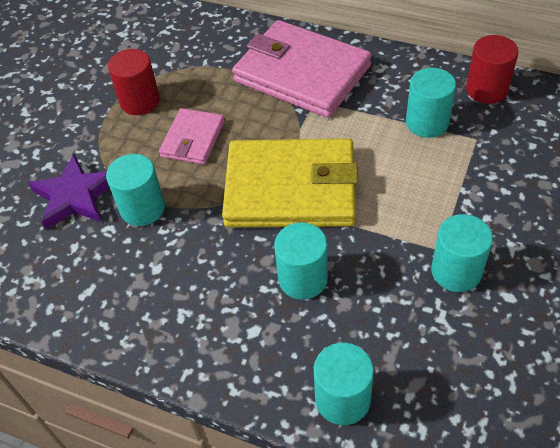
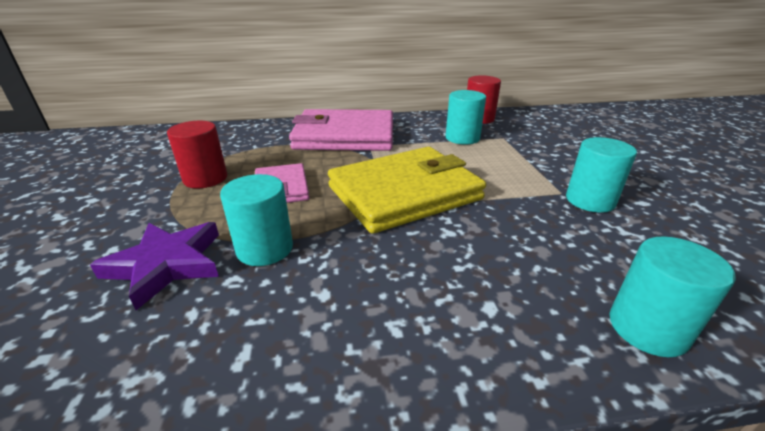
camera: 35 degrees left, 20 degrees down
turquoise cylinder [274,222,328,300] -> none

